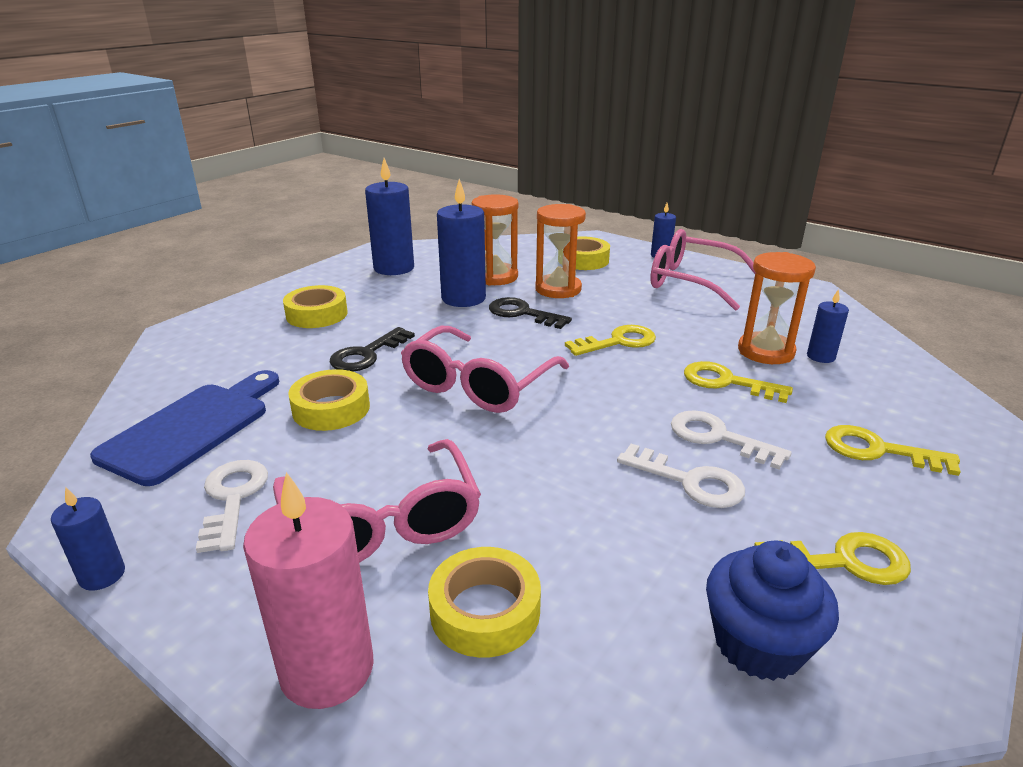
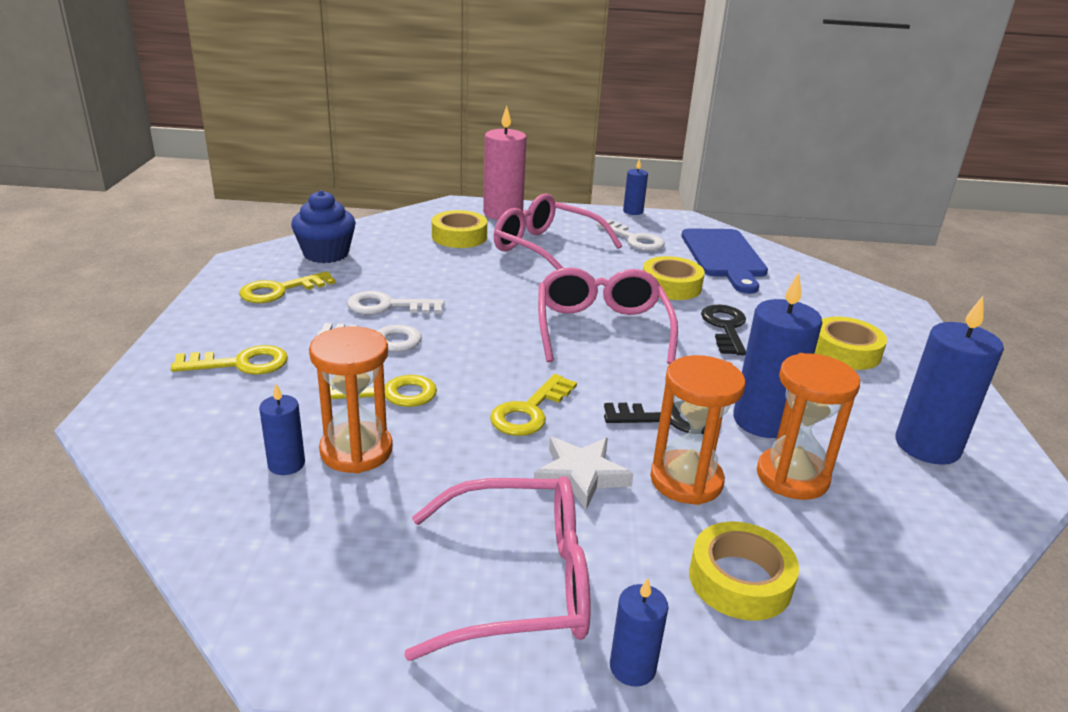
camera: 145 degrees right, 0 degrees up
none -> white star [534,437,633,510]

